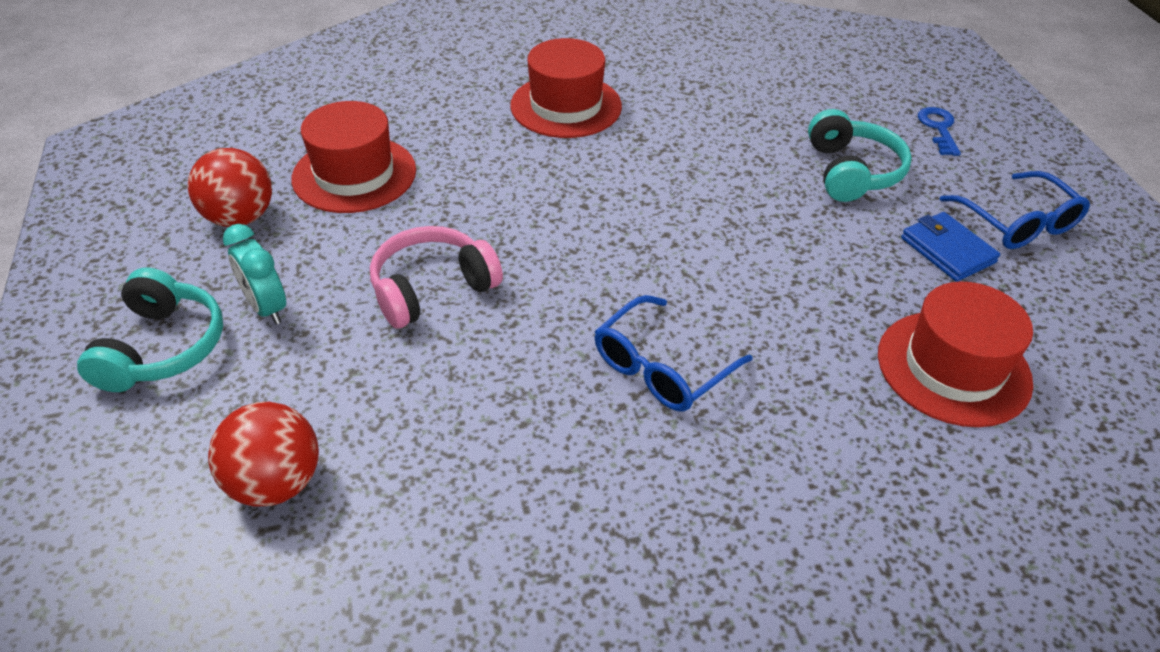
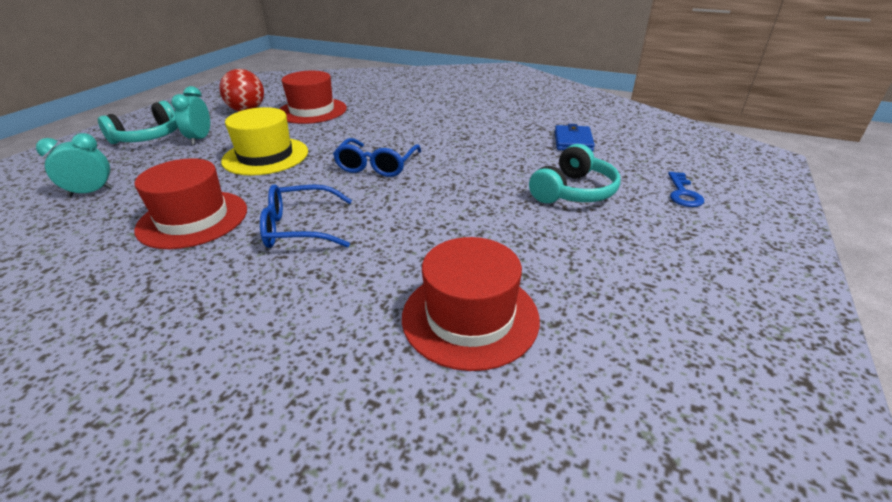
camera: 40 degrees right, 10 degrees down
red ball [208,402,319,507] -> turquoise clock [36,133,113,196]
pink headphones [370,226,503,328] -> yellow hat [221,107,308,176]
red hat [510,38,622,138] -> red hat moved to [134,158,247,249]
blue wallet [901,212,1000,282] -> blue wallet moved to [555,124,595,152]
blue key [918,107,961,156] -> blue key turned 150 degrees clockwise [668,172,704,207]
blue glasses [940,171,1090,249] -> blue glasses moved to [333,138,421,177]

